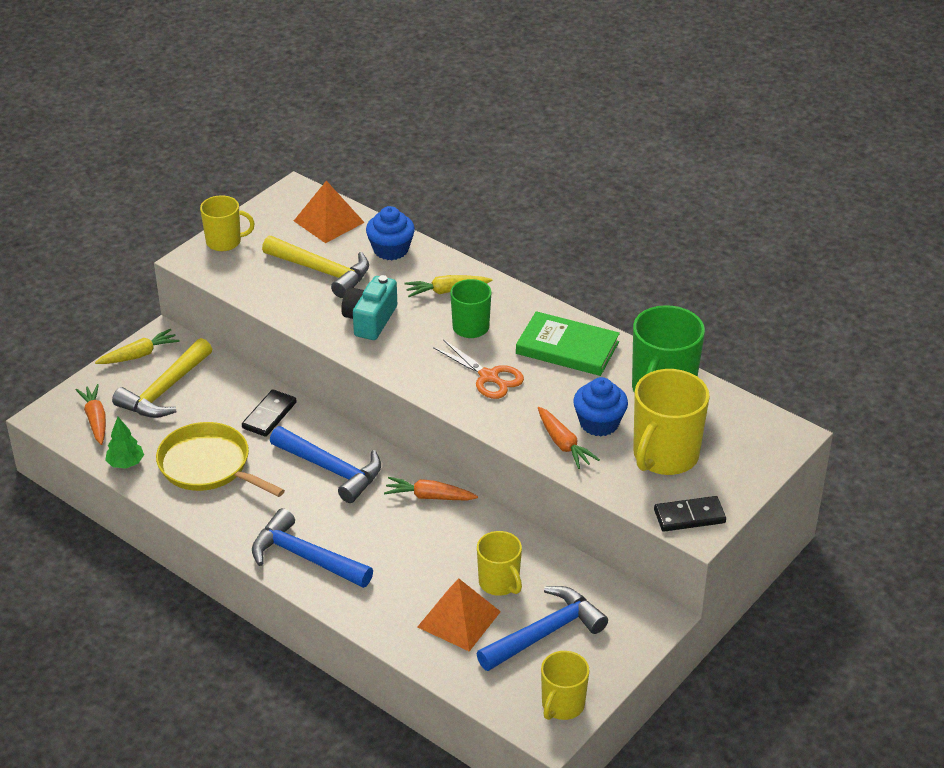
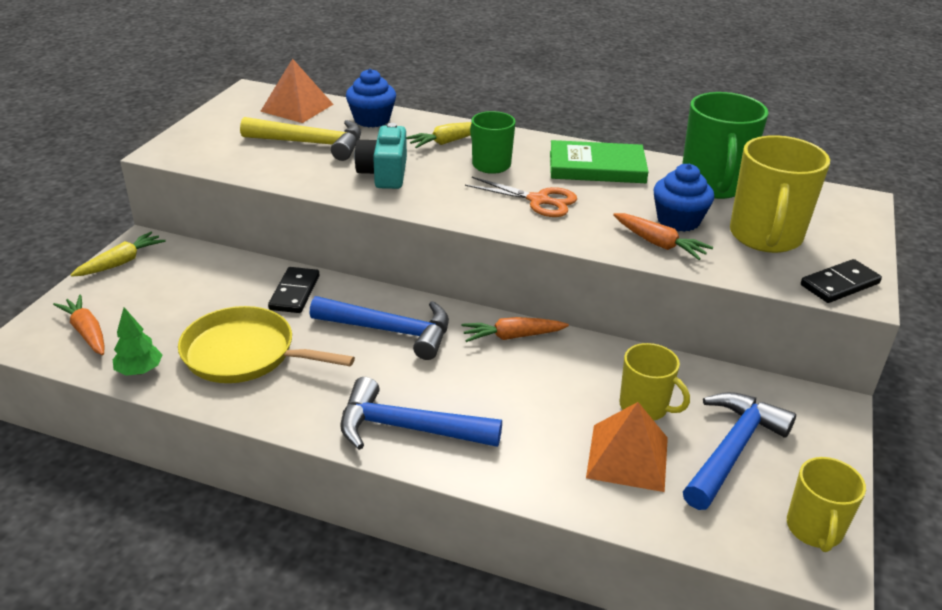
camera: 20 degrees left, 5 degrees down
yellow hammer [112,338,212,418] -> none
yellow mug [200,195,255,251] -> none

